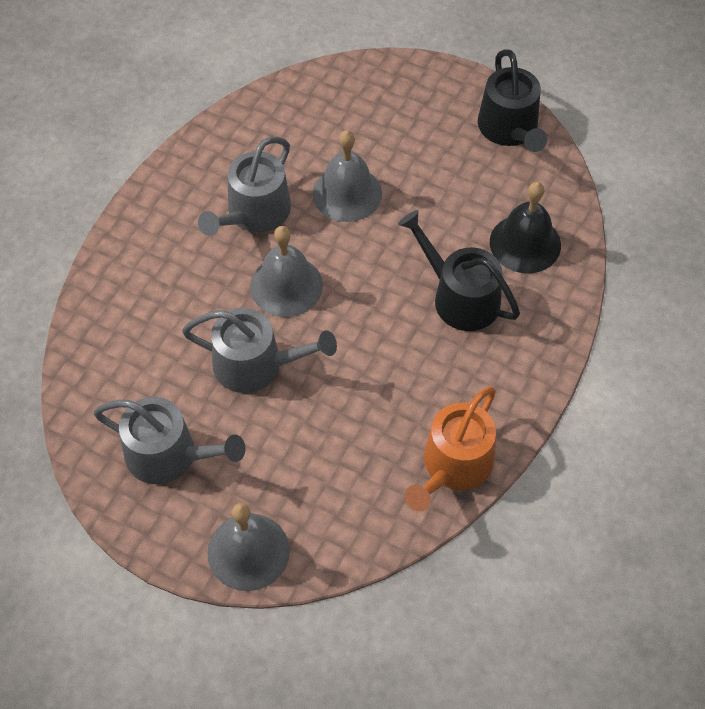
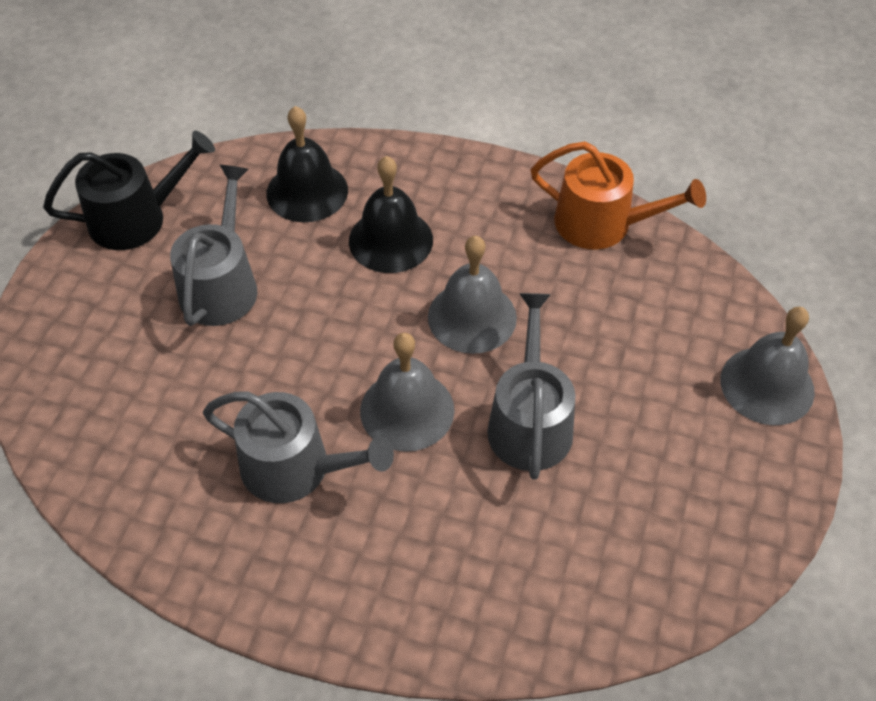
camera: 100 degrees left, 5 degrees down
grey watering can [94,397,246,484] -> grey watering can moved to [170,165,257,326]
grey bell [312,130,382,222] -> grey bell moved to [428,236,517,354]
black watering can [398,210,520,331] -> black bell [349,156,433,273]

